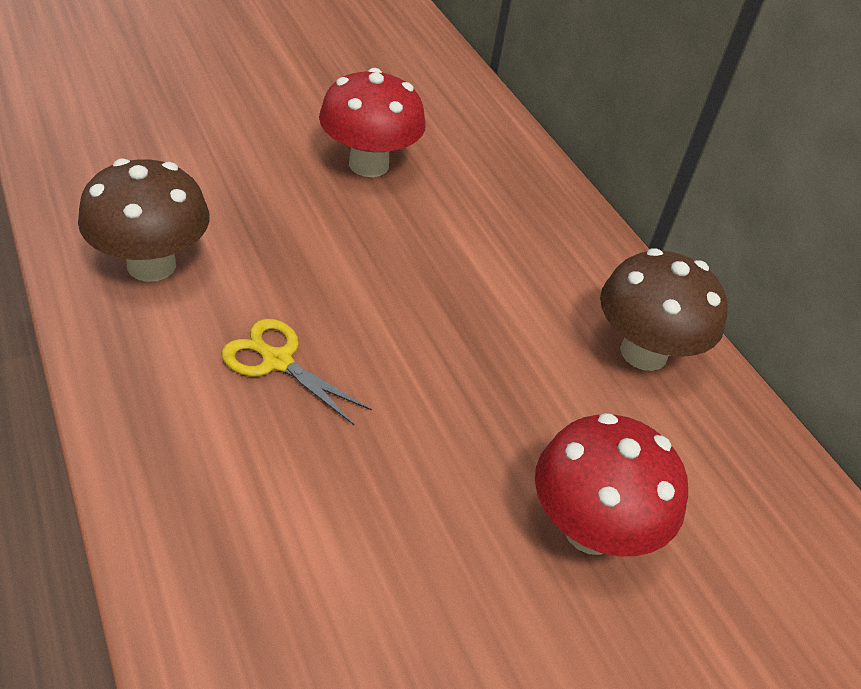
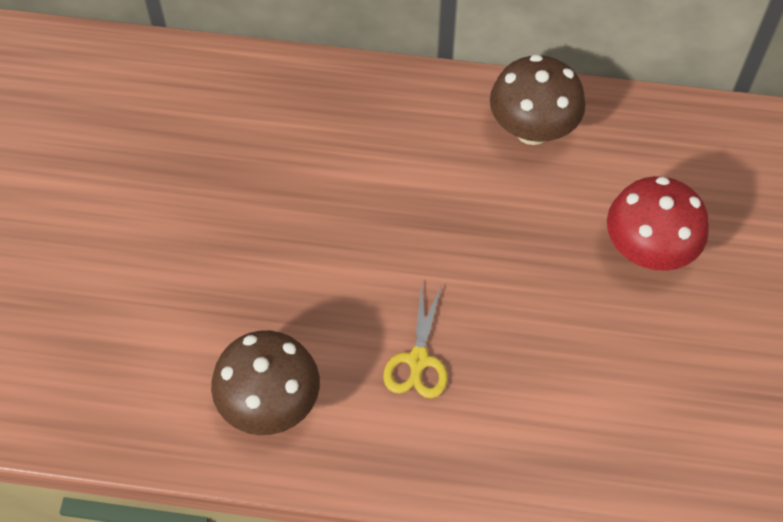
camera: 50 degrees left, 15 degrees up
yellow scissors [222,319,372,425] -> yellow scissors turned 60 degrees counterclockwise [383,284,448,398]
red mushroom [319,68,426,177] -> none

